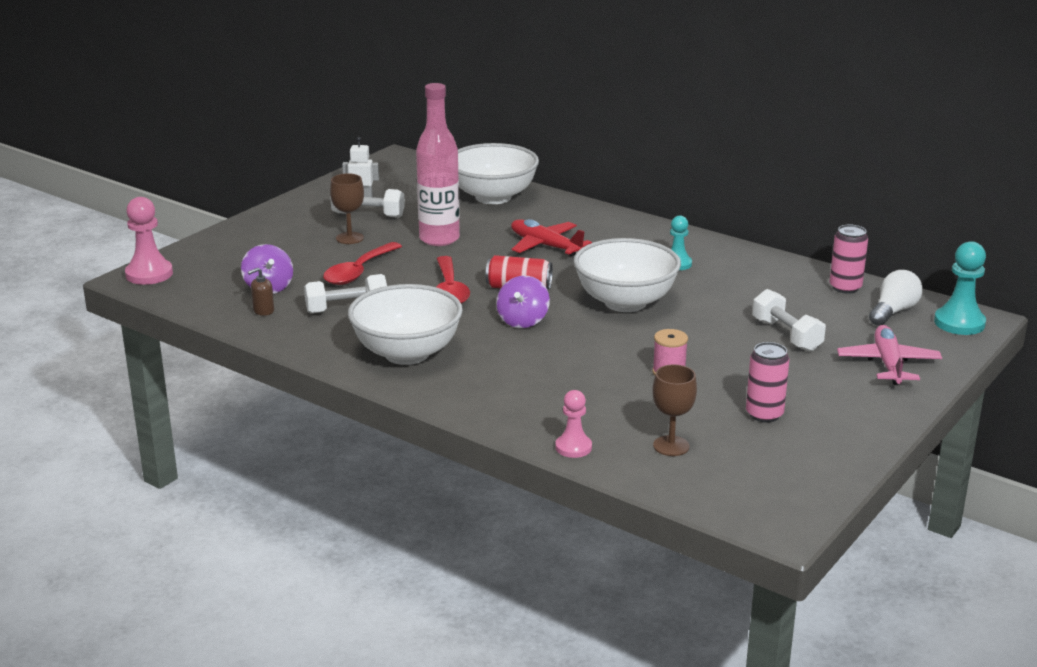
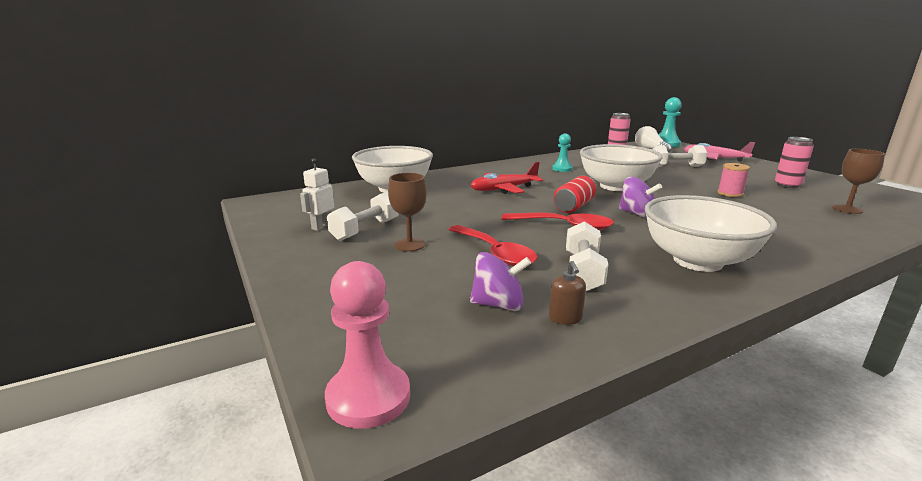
camera: 65 degrees left, 5 degrees down
pink bottle [416,83,460,246] -> none
pink pawn [556,390,592,458] -> none

